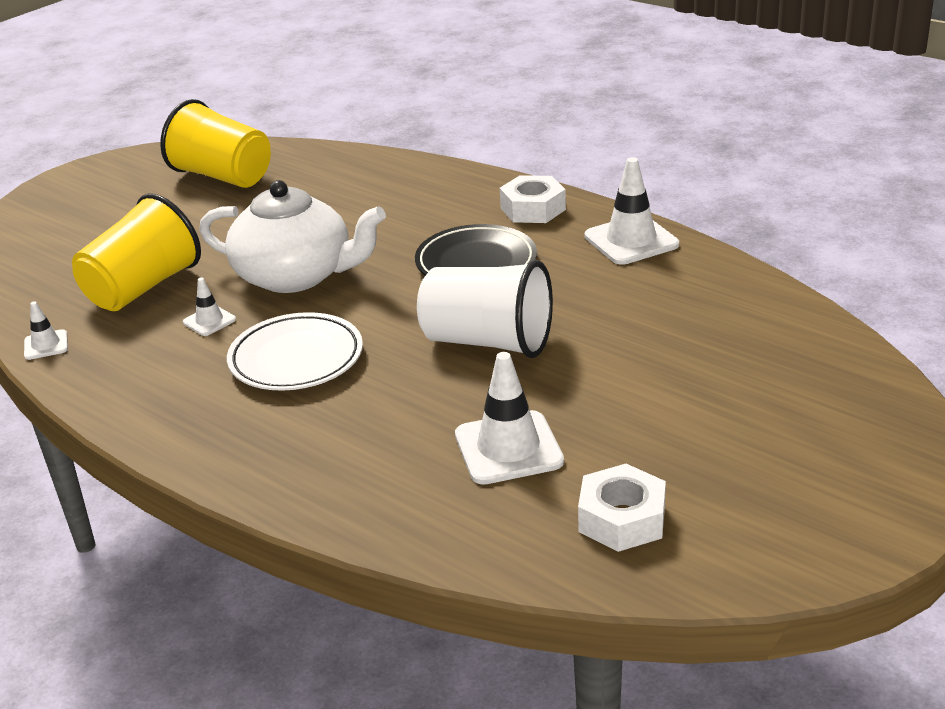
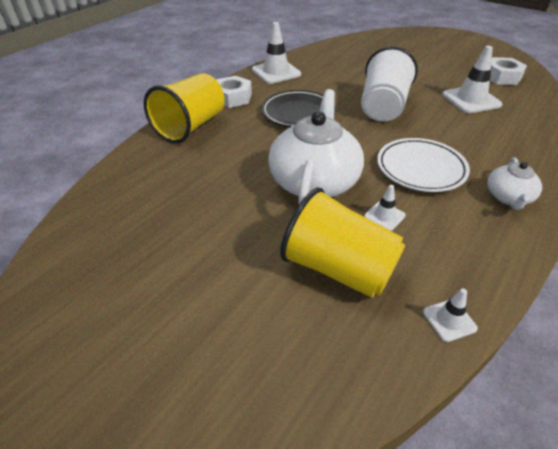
camera: 95 degrees left, 10 degrees up
yellow cup [160,99,271,188] -> yellow cup moved to [144,73,225,144]
none -> white teapot [487,157,542,210]

